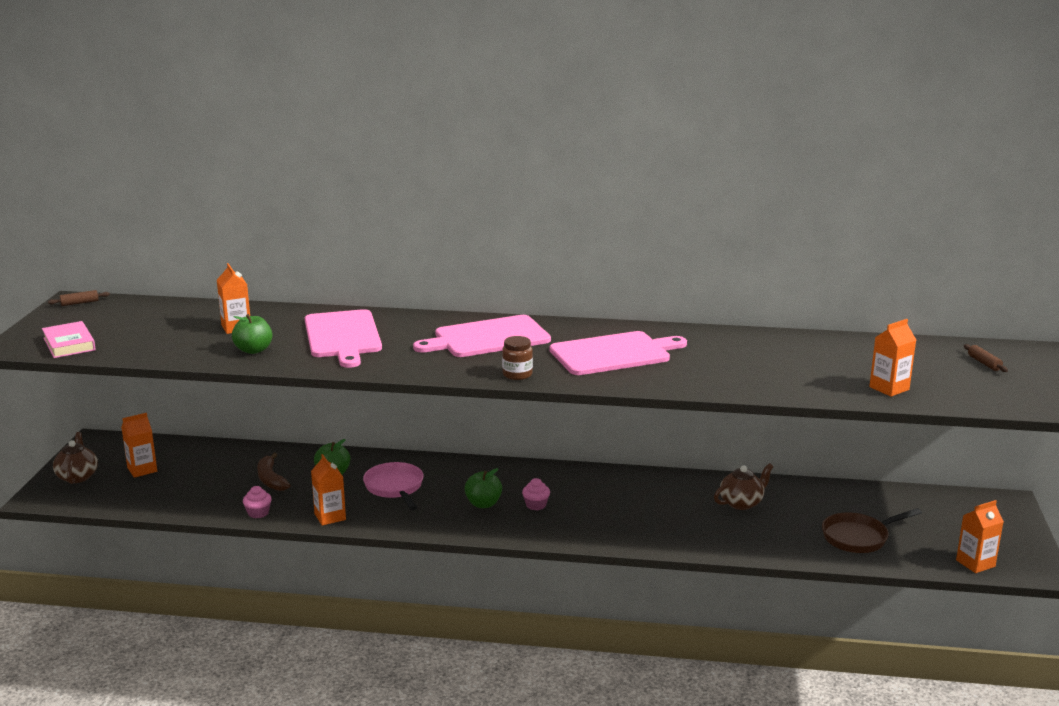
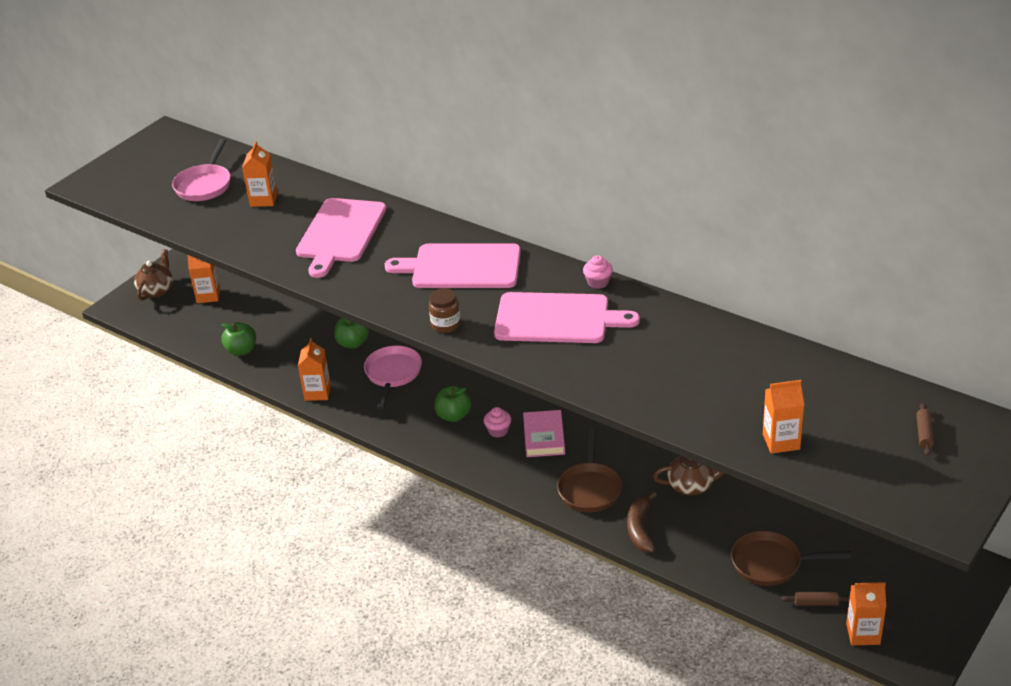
camera: 30 degrees right, 15 degrees up
pink book [42,321,96,358] -> pink book moved to [523,410,565,457]
brown rolling pin [48,290,110,306] -> brown rolling pin moved to [781,592,850,606]
green apple [232,314,272,354] -> green apple moved to [221,322,256,356]
pink cupcake [243,486,272,518] -> pink cupcake moved to [583,255,613,289]
brown banana [257,453,290,491] -> brown banana moved to [627,492,656,552]
none -> pink pan [172,139,231,201]
none -> brown pan [557,428,622,513]

